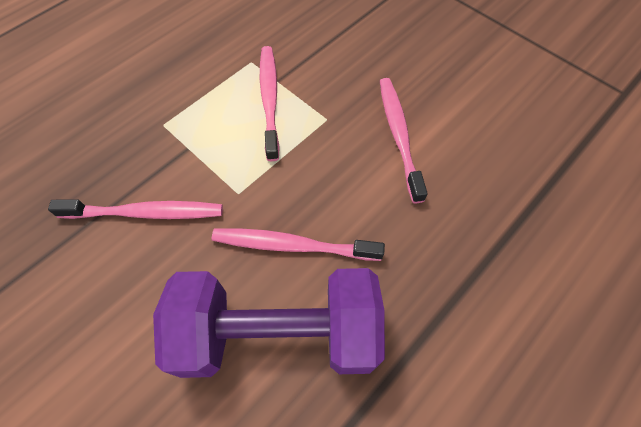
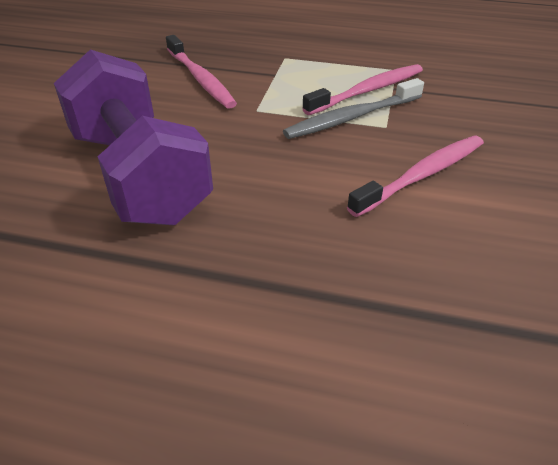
camera: 60 degrees right, 20 degrees down
pink toothbrush [212,228,385,261] -> none
none -> grey toothbrush [283,78,424,139]

